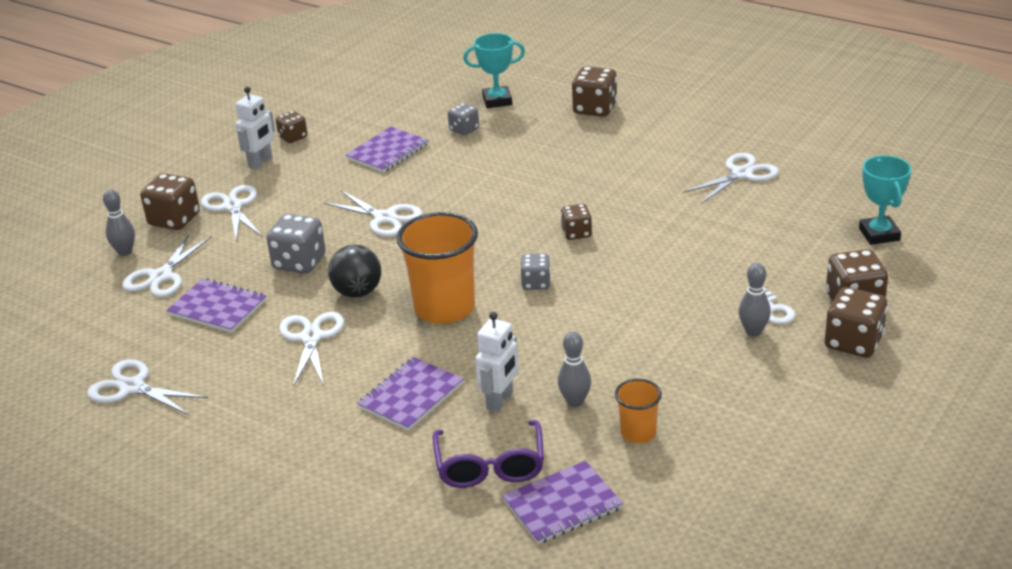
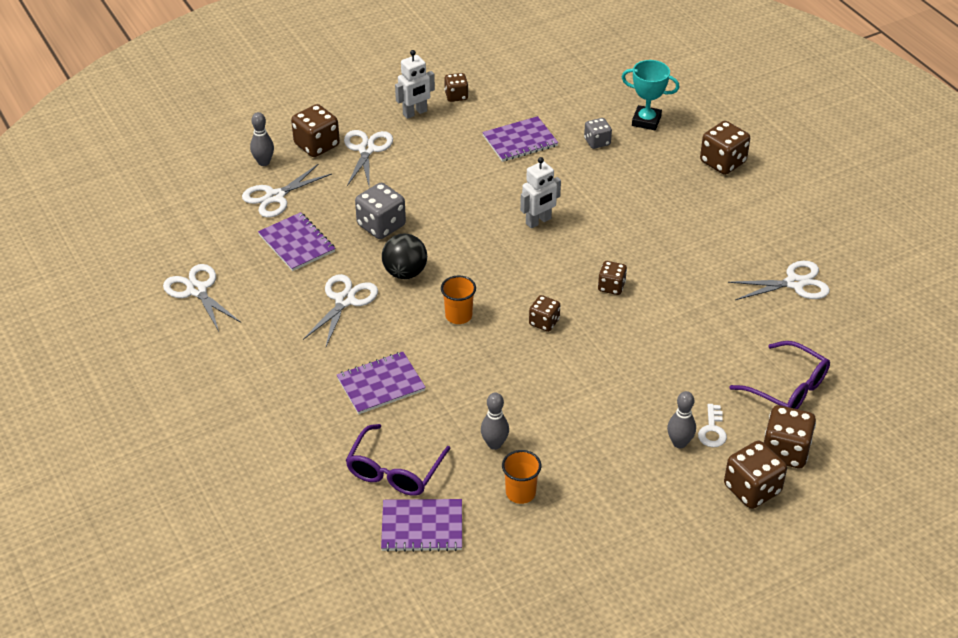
camera: 25 degrees right, 10 degrees up
white scissors [324,190,422,237] -> none
orange cup [397,212,478,324] -> orange cup [441,275,476,324], size x0.51
white robot [475,312,519,412] -> white robot moved to [520,157,561,228]
grey dice [521,254,551,290] -> brown dice [529,295,560,332]
turquoise trophy [859,155,912,245] -> none
none -> purple glasses [729,341,830,409]

